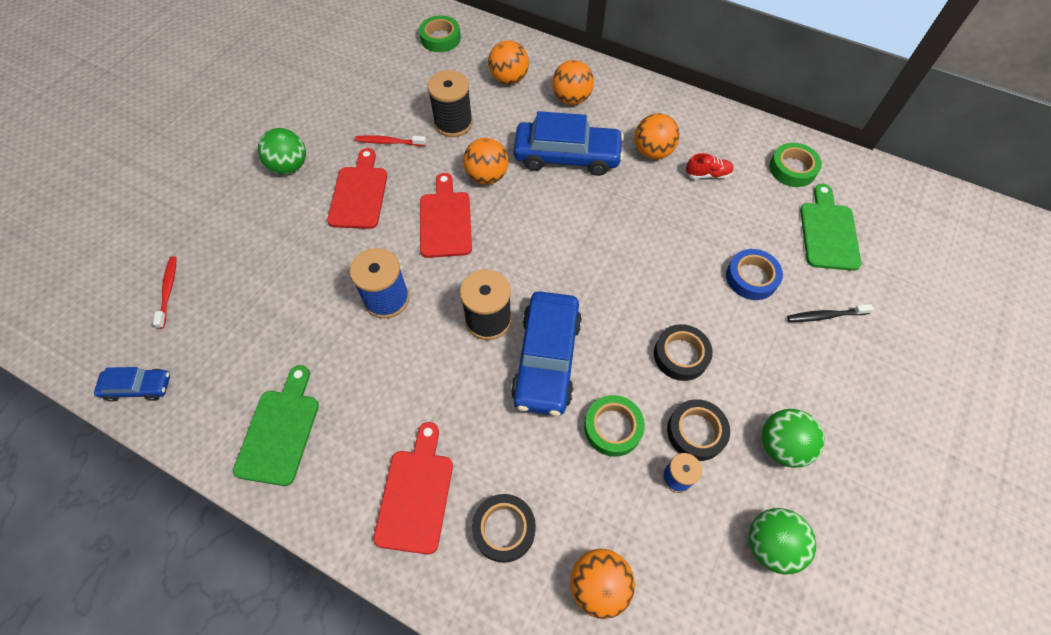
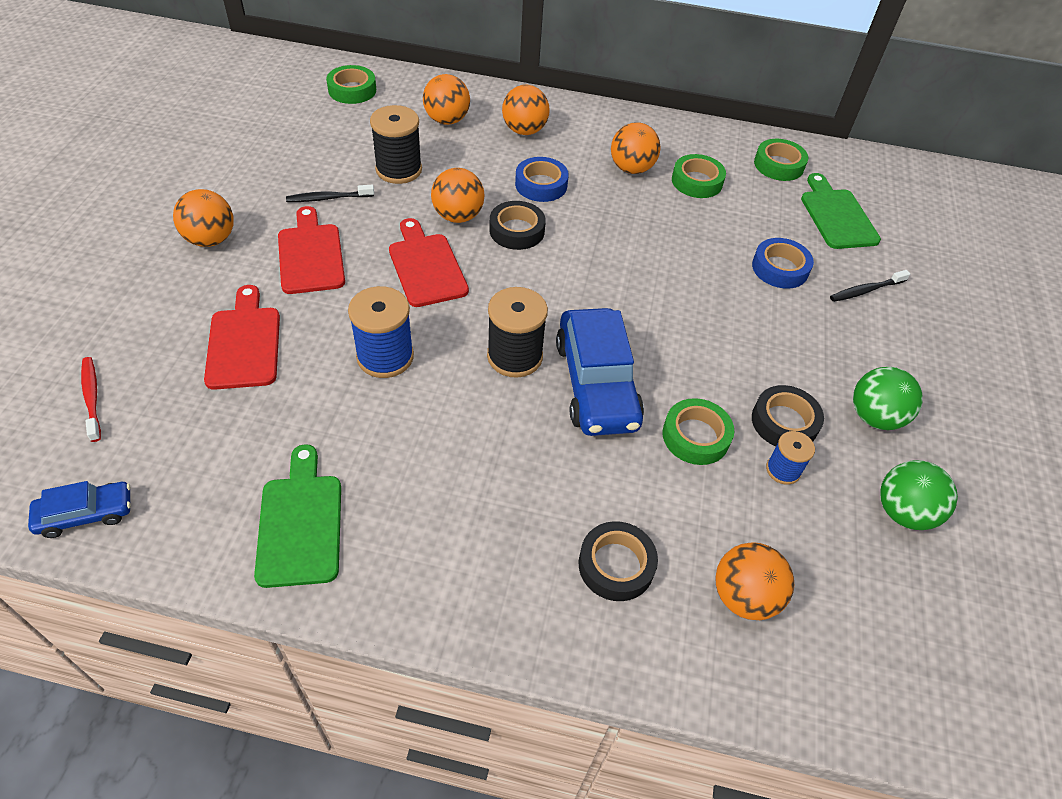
camera: 20 degrees left, 10 degrees down
green ball [258,128,306,174] -> orange ball [173,189,234,247]
red toothbrush [355,135,426,146] -> black toothbrush [286,185,374,202]
red cutting board [373,422,453,554] -> red cutting board moved to [204,285,280,390]
blue car [514,111,624,176] -> blue tape [515,157,569,202]
black tape [654,324,713,381] -> black tape moved to [489,201,546,250]
red shoe [686,153,734,179] -> green tape [672,154,726,198]

